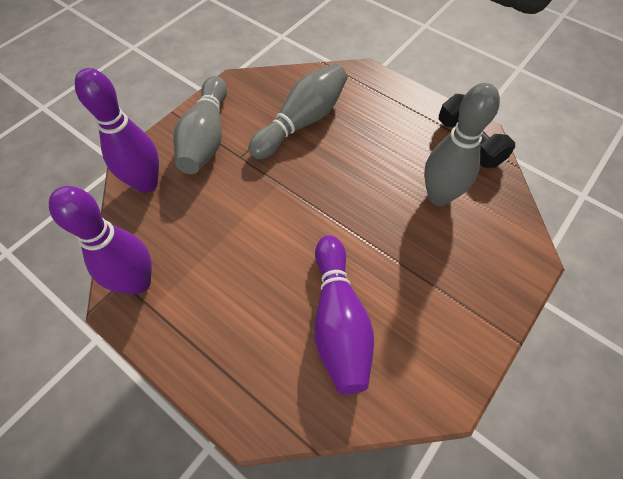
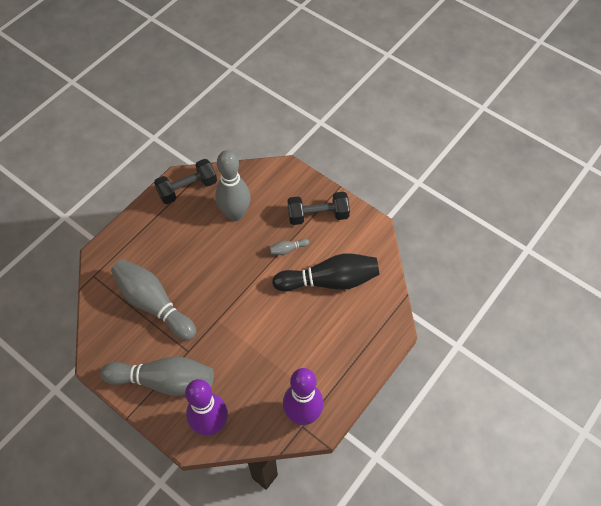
camera: 90 degrees left, 0 degrees up
purple bowling pin [314,235,374,395] -> black bowling pin [272,253,379,291]
none -> grey bowling pin [269,239,309,255]
none -> black dumbbell [288,192,350,225]

